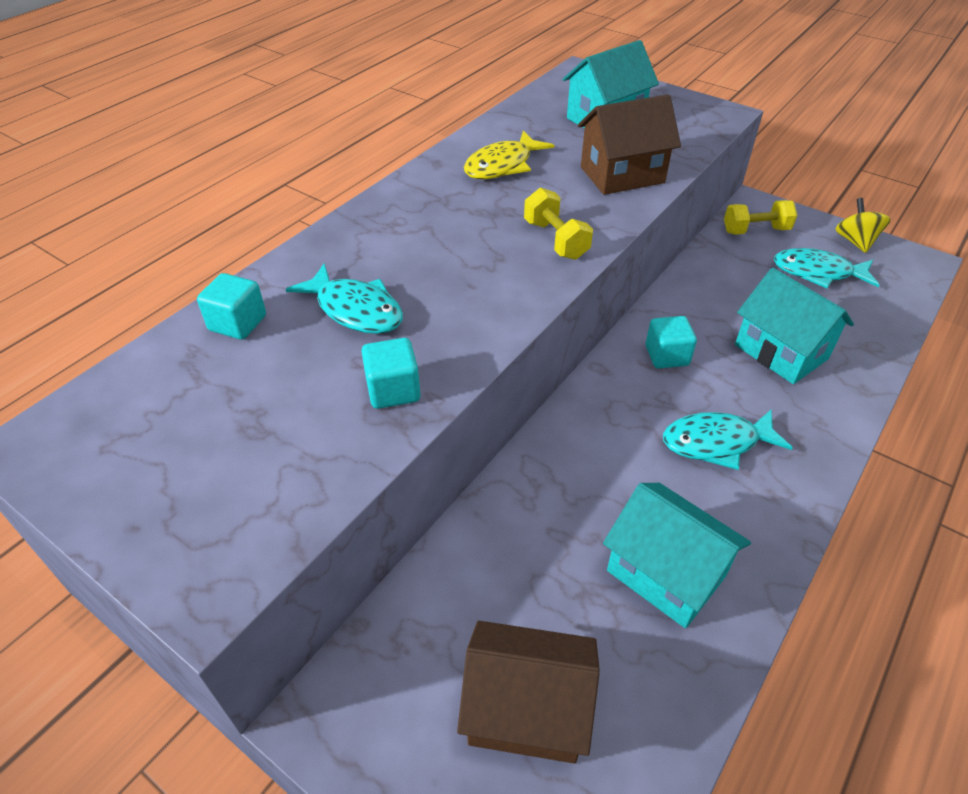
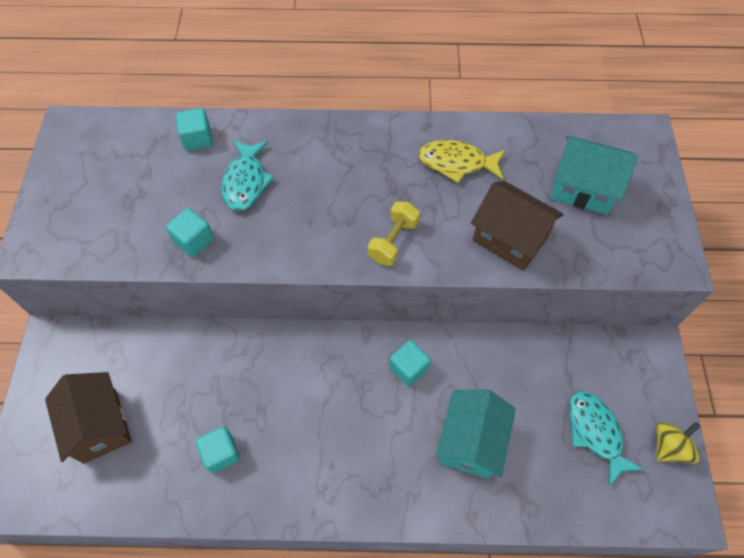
camera: 55 degrees right, 15 degrees up
turquoise house [603,483,751,628] -> turquoise cube [196,426,240,473]
turquoise fish [663,410,793,470] -> none
yellow dumbbell [724,200,797,235] -> none

